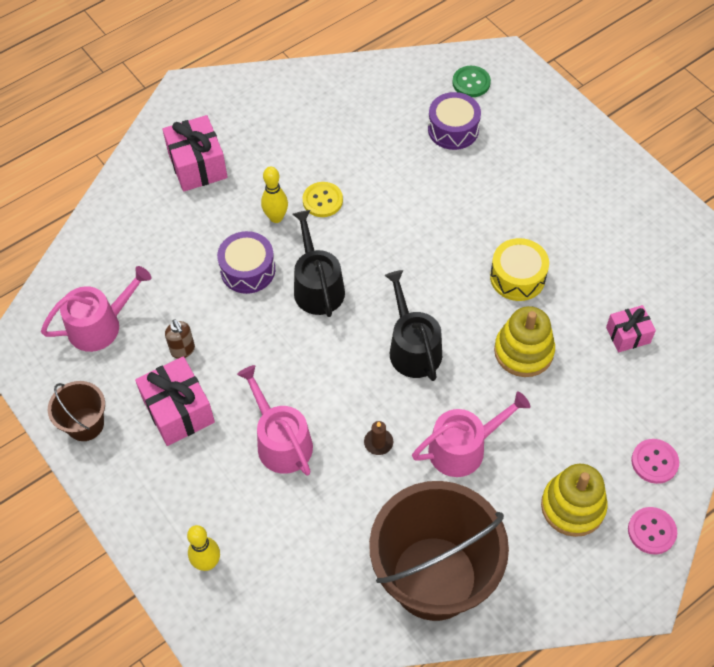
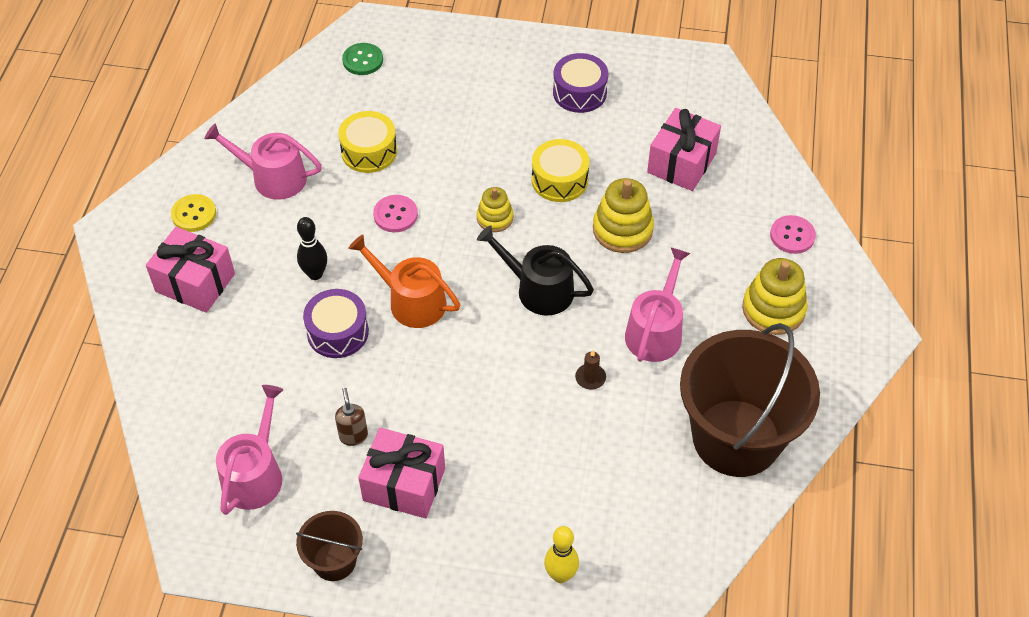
camera: 45 degrees left, 5 degrees down
brown soap dispenser [165,319,195,359] -> brown soap dispenser turned 120 degrees counterclockwise [335,388,368,446]
pink watering can [237,365,313,476] -> pink watering can moved to [204,123,322,200]
yellow bowling pin [261,166,288,223] -> black bowling pin [297,217,327,280]
black watering can [293,210,345,317] -> orange watering can [348,235,460,328]
yellow button [302,182,343,217] -> yellow button moved to [171,194,216,232]
purple drum [428,92,481,150] -> purple drum moved to [553,53,608,113]
pink gift [606,305,656,352] -> pink gift [647,108,721,191], size x1.65
pink button [628,507,677,554] -> pink button moved to [373,195,418,232]
none -> yellow drum [338,111,397,173]
none -> yellow stacking toy [477,187,513,232]

